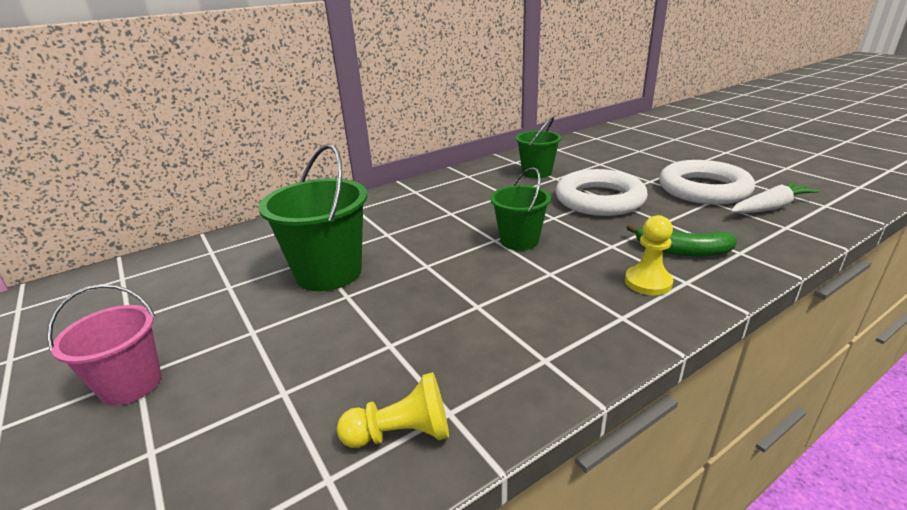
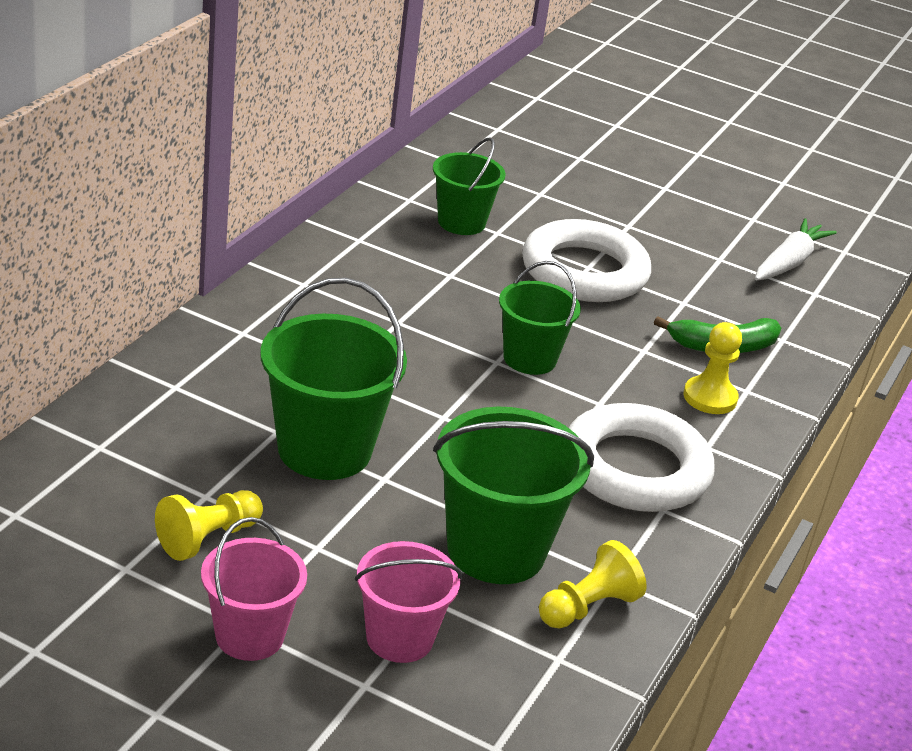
camera: 35 degrees left, 5 degrees up
white ring [659,160,755,205] -> white ring moved to [569,403,715,512]
none -> yellow pawn [155,490,263,561]
none -> pink bucket [355,541,463,663]
none -> green bucket [433,406,594,584]

